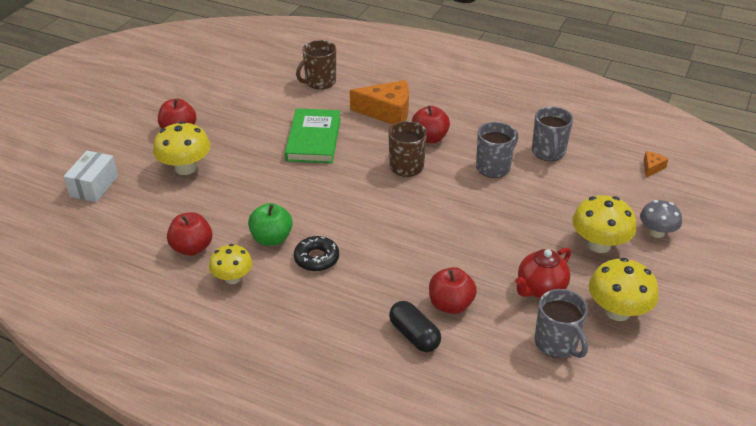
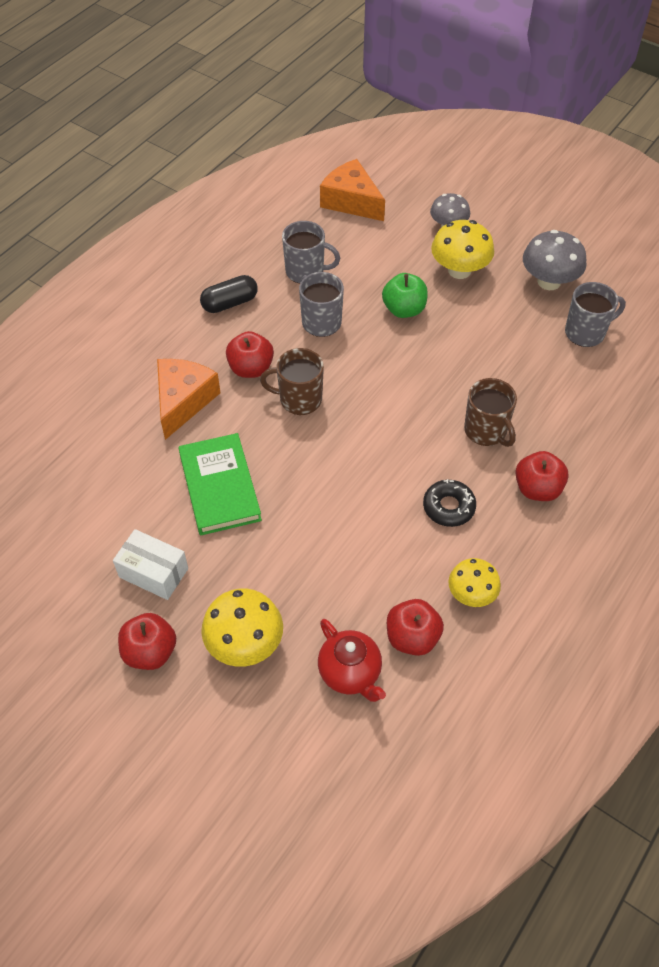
camera: 80 degrees left, 15 degrees up
white box [64,151,118,202] -> white box moved to [113,529,188,600]
green apple [248,203,293,246] -> green apple moved to [382,273,428,318]
green book [285,108,341,164] -> green book turned 60 degrees clockwise [178,433,262,535]
brown mug [296,40,336,89] -> brown mug moved to [464,378,517,447]
black capsule [389,301,441,352] -> black capsule moved to [200,275,258,313]
red apple [429,267,477,314] -> red apple moved to [515,451,569,501]
red teapot [515,247,571,298] -> red teapot moved to [318,619,386,702]
yellow mushroom [589,258,659,321] -> grey mushroom [523,230,587,290]
orange cheese [643,151,669,178] -> orange cheese [320,159,385,221], size x2.23

